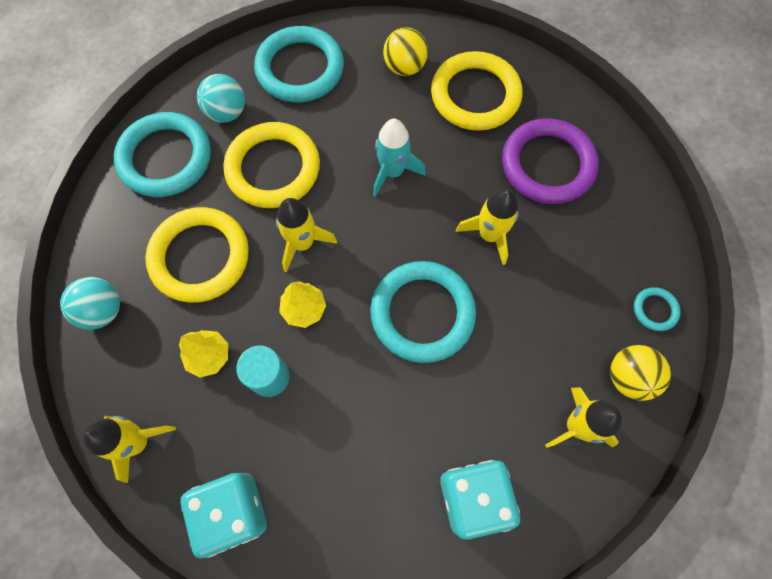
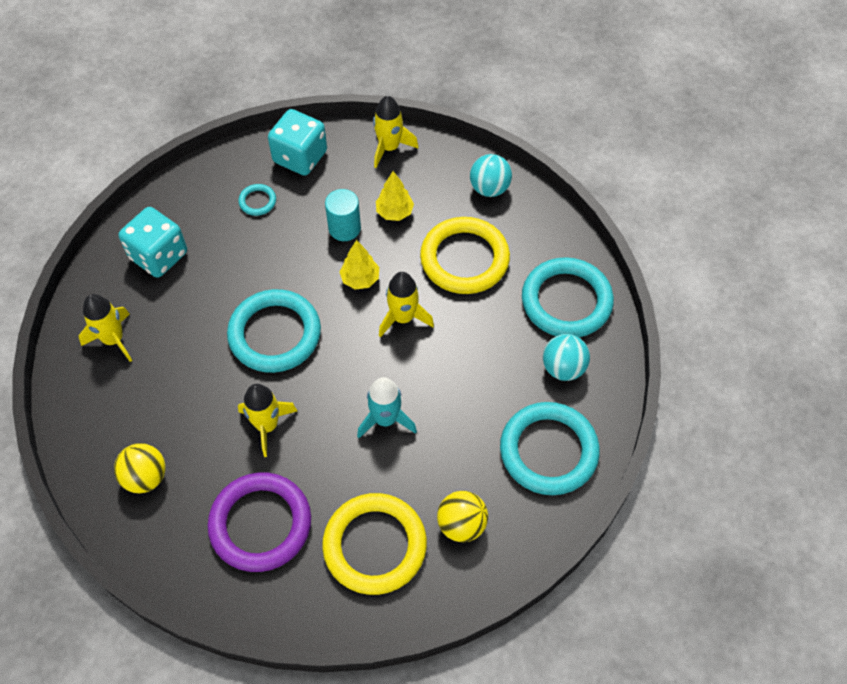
camera: 140 degrees right, 10 degrees down
yellow ring [223,122,320,208] -> none
yellow ball [610,345,671,401] -> yellow ball moved to [114,443,165,493]
turquoise ring [634,287,681,331] -> turquoise ring moved to [238,184,276,216]

